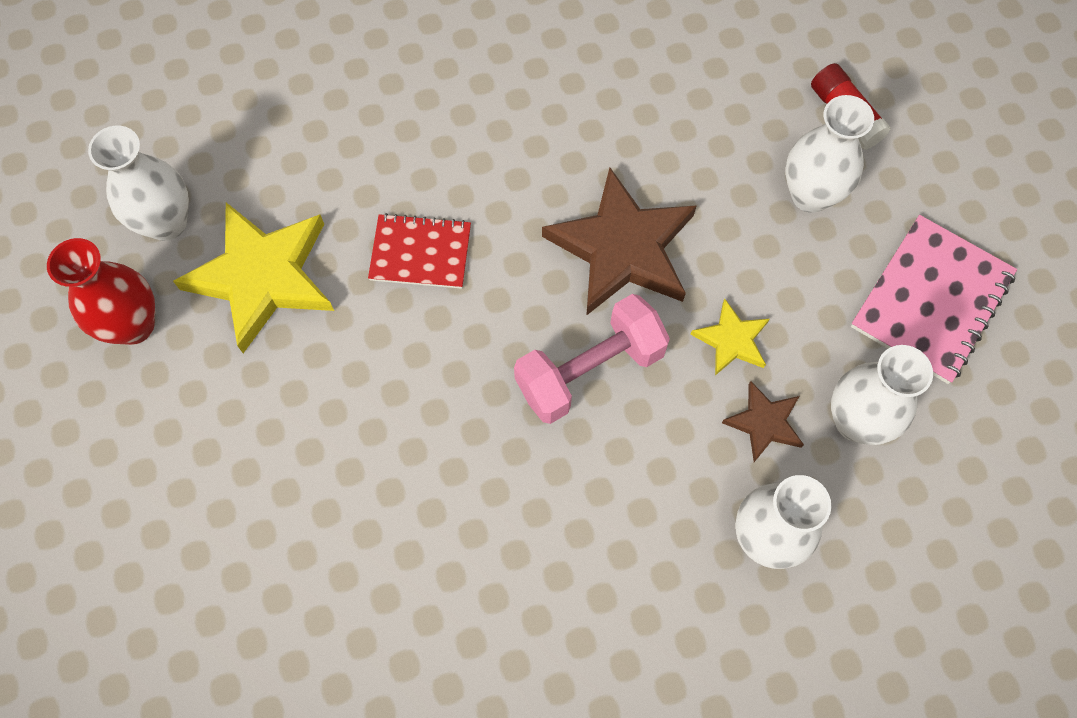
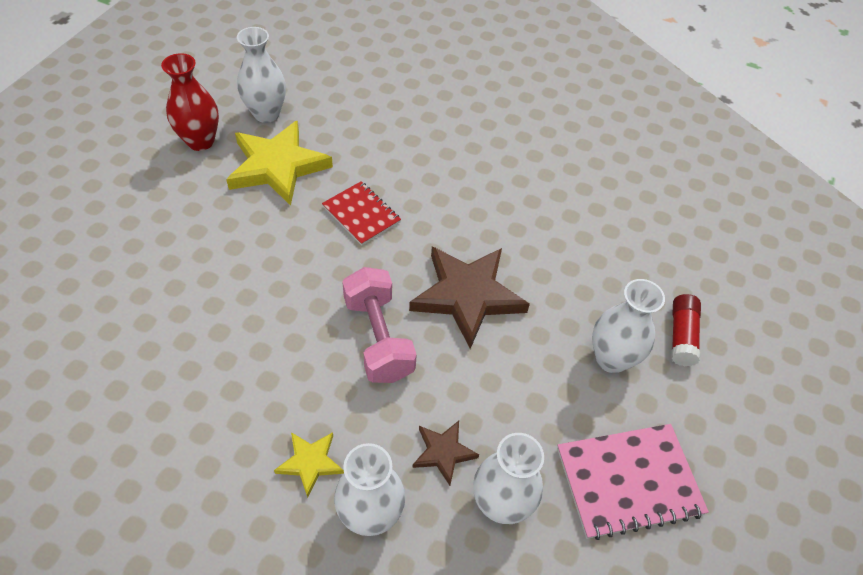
camera: 40 degrees right, 15 degrees down
pink dumbbell [514,294,670,424] -> pink dumbbell turned 60 degrees clockwise [342,267,417,383]
yellow star [690,299,769,375] -> yellow star moved to [274,432,344,498]

